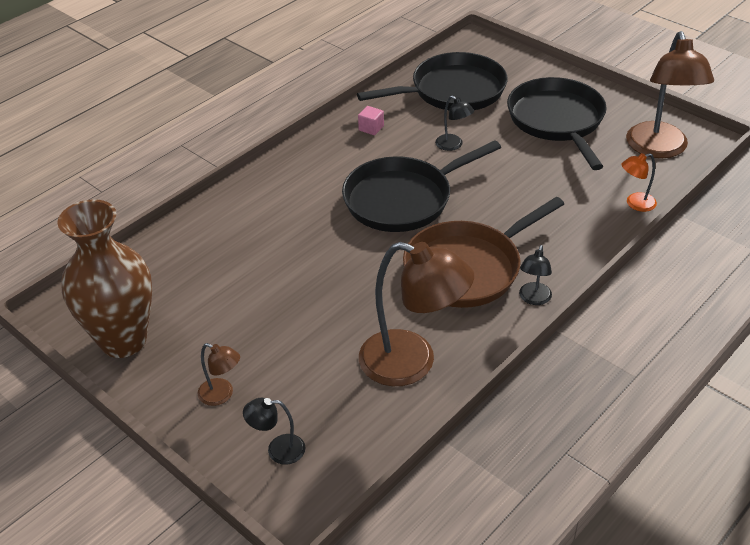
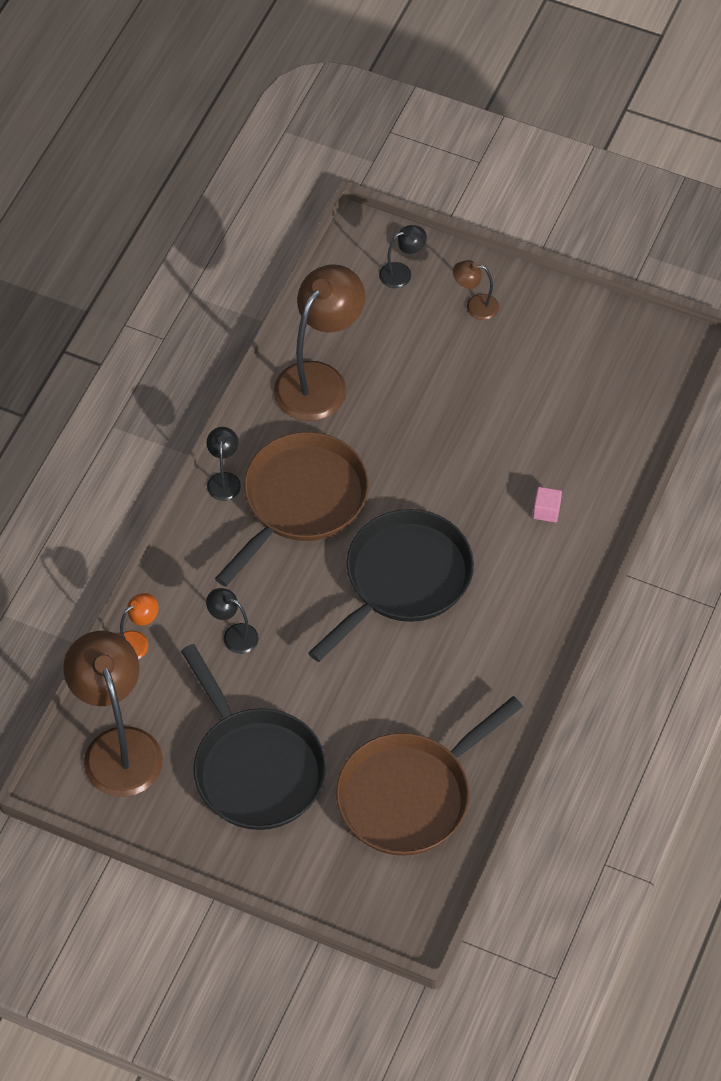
camera: 160 degrees right, 15 degrees up
brown vase [57,199,152,358] -> none
black pan [357,52,508,111] -> brown pan [336,696,523,856]
pink cube [358,106,384,135] -> pink cube moved to [533,487,562,522]
brown lamp [359,242,474,386] -> brown lamp turned 120 degrees clockwise [274,264,365,421]
black lamp [435,95,474,151] -> black lamp moved to [206,588,259,654]

